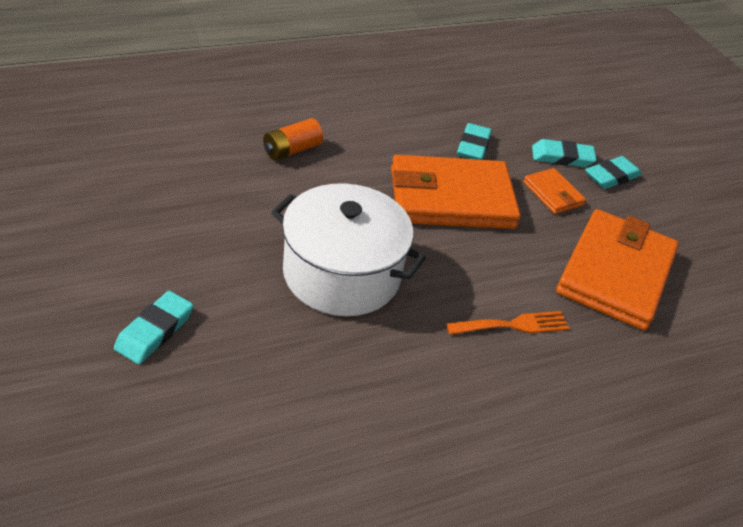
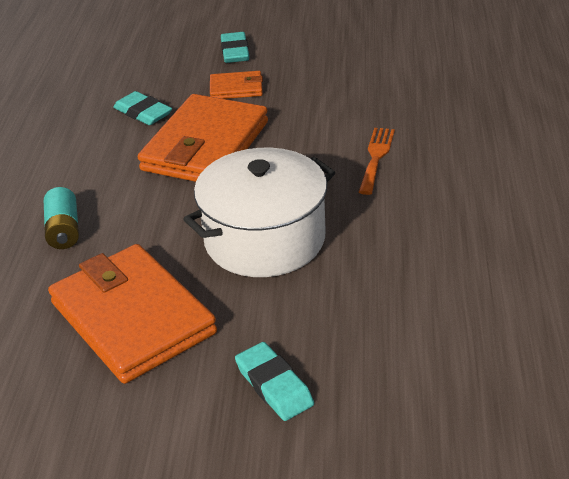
camera: 55 degrees left, 5 degrees down
orange battery [263,118,323,160] -> turquoise battery [44,187,79,249]
turquoise eraser [532,139,597,167] -> none
orange wallet [556,209,679,331] -> orange wallet moved to [48,244,217,384]

